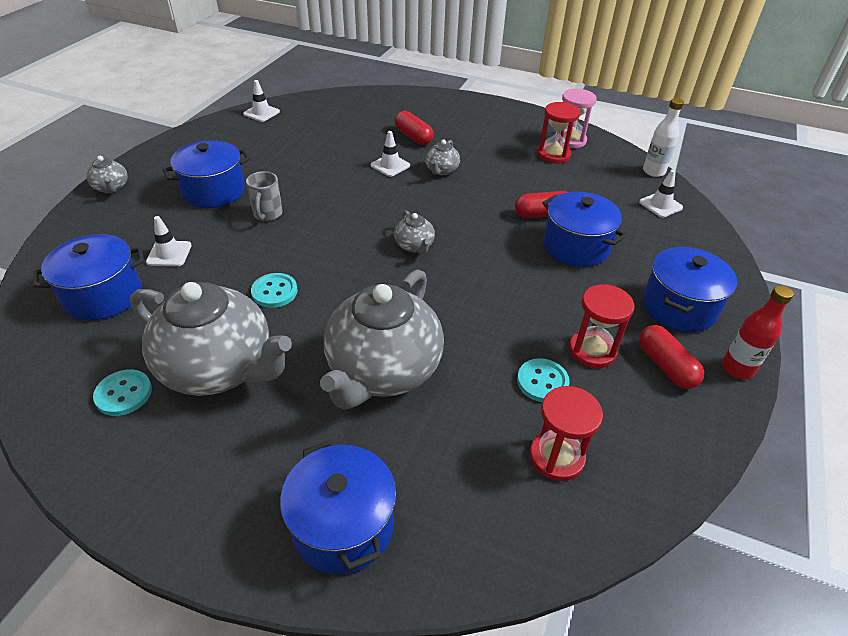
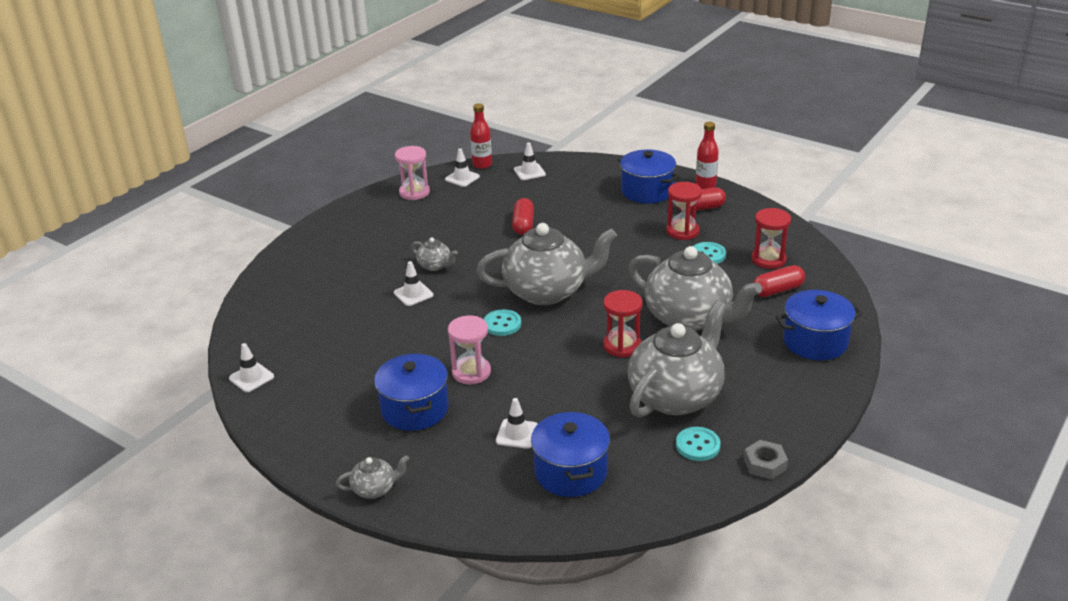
camera: 75 degrees left, 10 degrees down
grey mug [246,171,283,221] -> pink hourglass [448,316,491,384]
turquoise button [251,273,298,308] -> turquoise button moved to [484,309,521,336]
grey teapot [394,210,435,254] -> grey teapot [477,223,617,305], size x2.32
red capsule [395,111,434,145] -> red capsule moved to [753,265,805,297]
red hourglass [538,102,580,164] -> red hourglass moved to [603,290,643,357]
blue pot [542,192,627,267] -> none
white bottle [643,98,684,177] -> red bottle [470,103,492,169]
none -> white traffic cone [445,148,480,187]
none -> grey nut [744,440,788,479]

